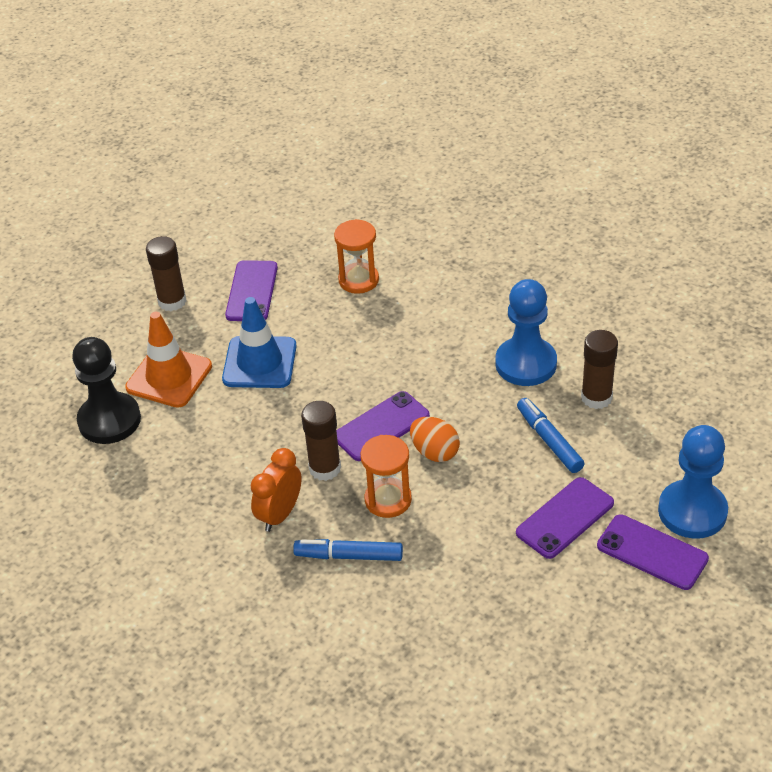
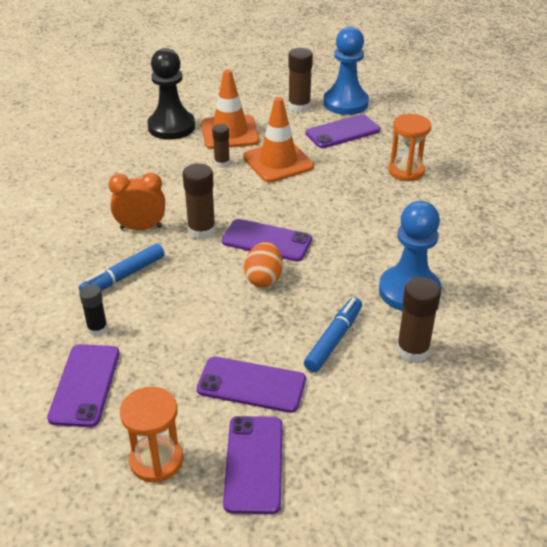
camera: 55 degrees right, 5 degrees down
blue traffic cone [222,297,297,388] -> orange traffic cone [243,97,314,182]
blue marker [293,539,403,561] -> blue marker turned 105 degrees counterclockwise [79,243,165,291]
orange hourglass [361,435,412,518] -> orange hourglass moved to [120,387,183,483]
blue pawn [658,425,728,539] -> blue pawn moved to [323,27,369,115]
none -> purple phone [47,344,120,427]
none -> black glue stick [79,284,108,336]
none -> brown glue stick [212,124,230,168]

